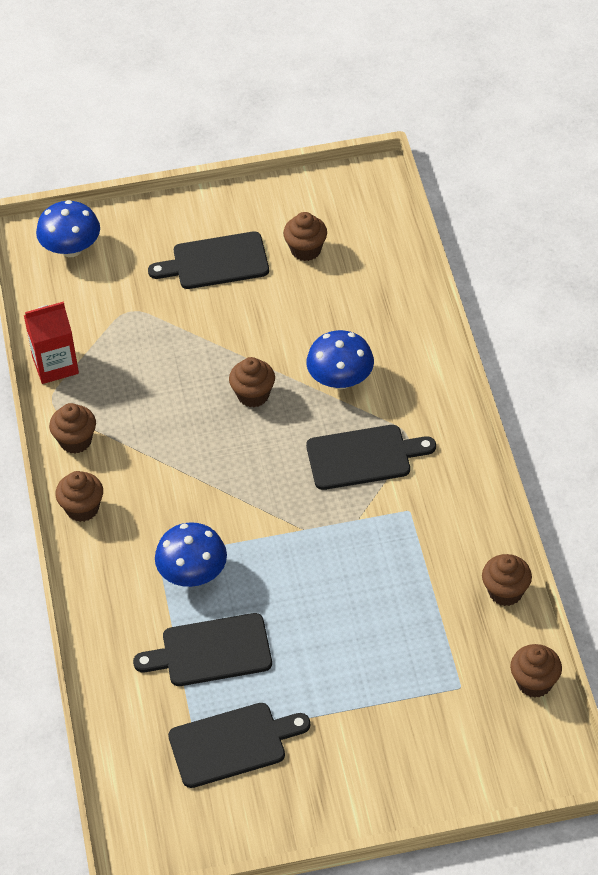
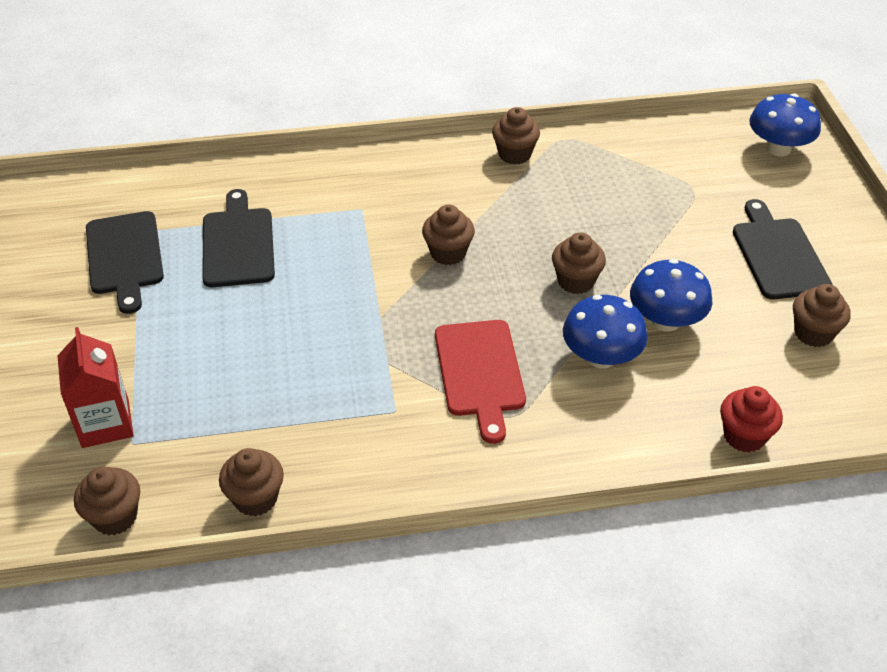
camera: 90 degrees right, 5 degrees down
red carton [24,302,79,384] -> red carton moved to [57,327,134,448]
brown cupcake [55,471,103,522] -> brown cupcake moved to [422,204,475,265]
blue mushroom [155,522,227,587] -> blue mushroom moved to [630,259,712,332]
black cutting board [306,425,436,490] -> red cutting board [435,320,526,444]
none -> red cupcake [720,386,783,453]

